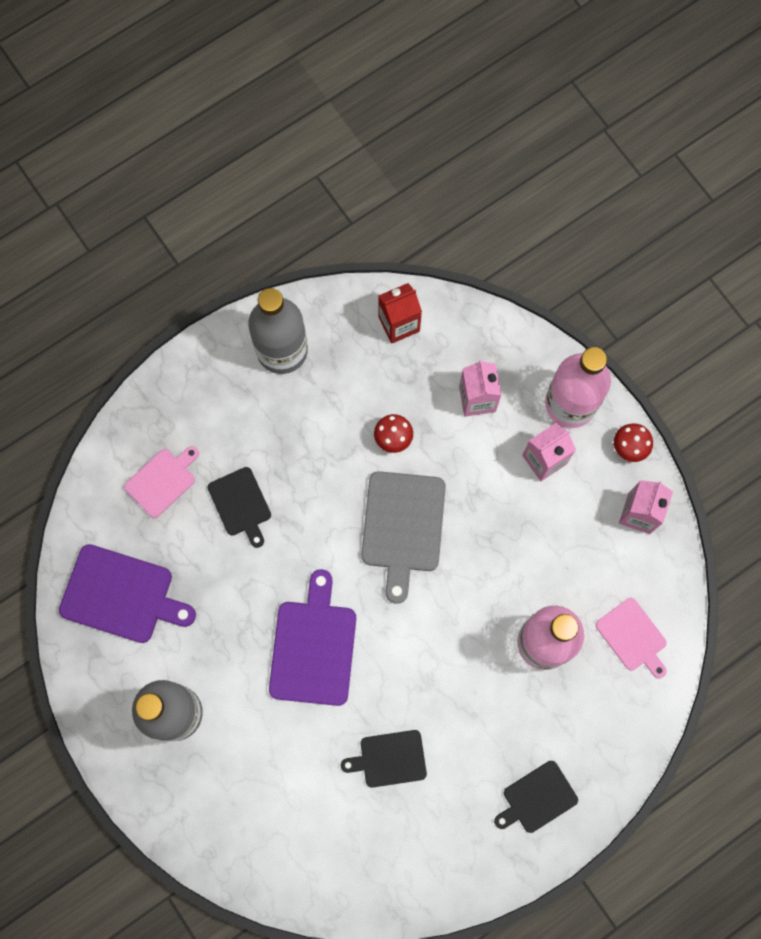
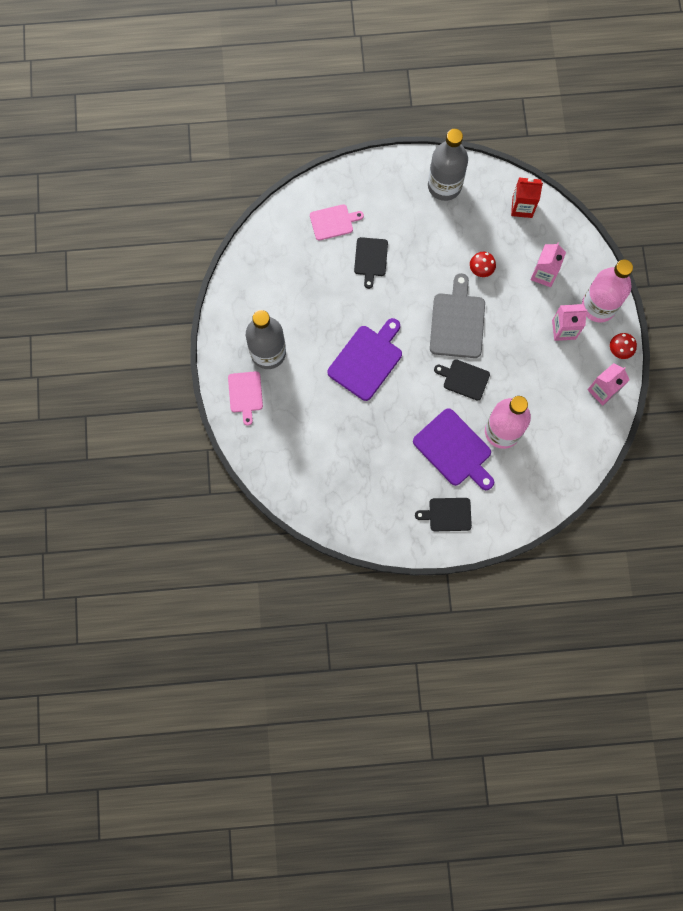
camera: 30 degrees right, 0 degrees up
purple cutting board [59,544,196,643] -> purple cutting board moved to [413,408,494,490]
black cutting board [341,730,427,788] -> black cutting board moved to [434,359,490,401]
grey cutting board [361,471,446,604] -> grey cutting board turned 150 degrees clockwise [430,273,485,358]
pink cutting board [596,598,667,678] -> pink cutting board moved to [228,371,263,426]

